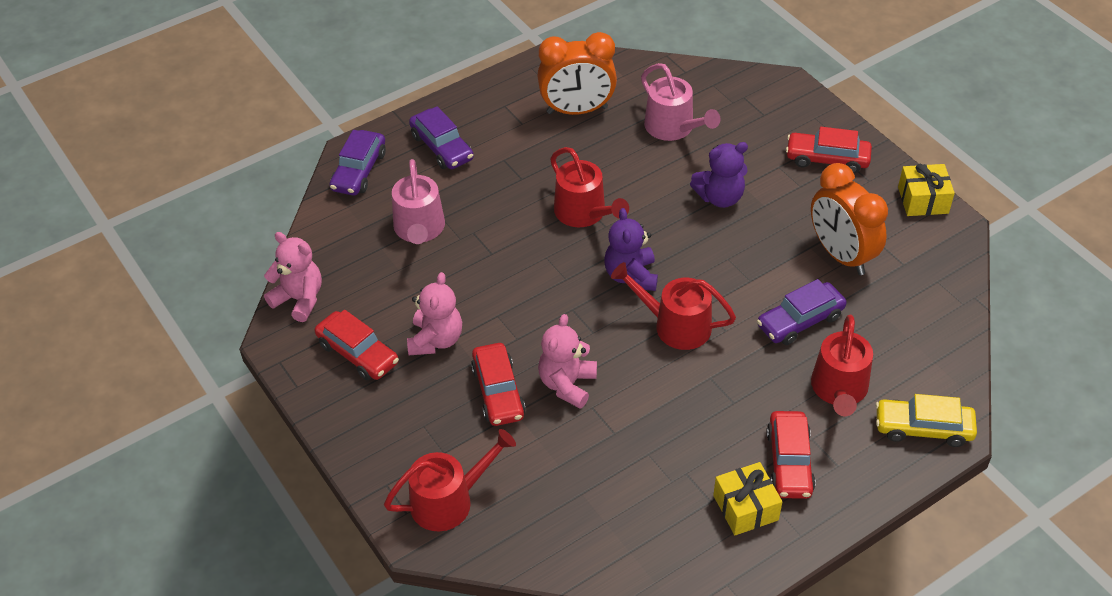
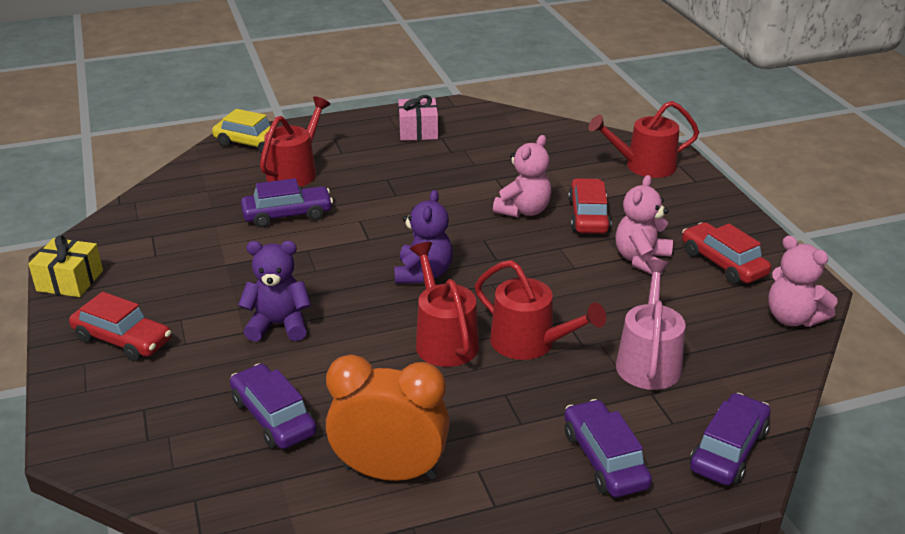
camera: 165 degrees left, 15 degrees down
red watering can [611,262,736,350] -> red watering can moved to [475,260,606,360]
pink watering can [641,63,720,141] -> purple car [230,363,317,449]
yellow gift [713,462,782,535] -> pink gift [398,95,438,141]
red car [766,411,816,499] -> none
orange clock [811,163,888,275] -> none

